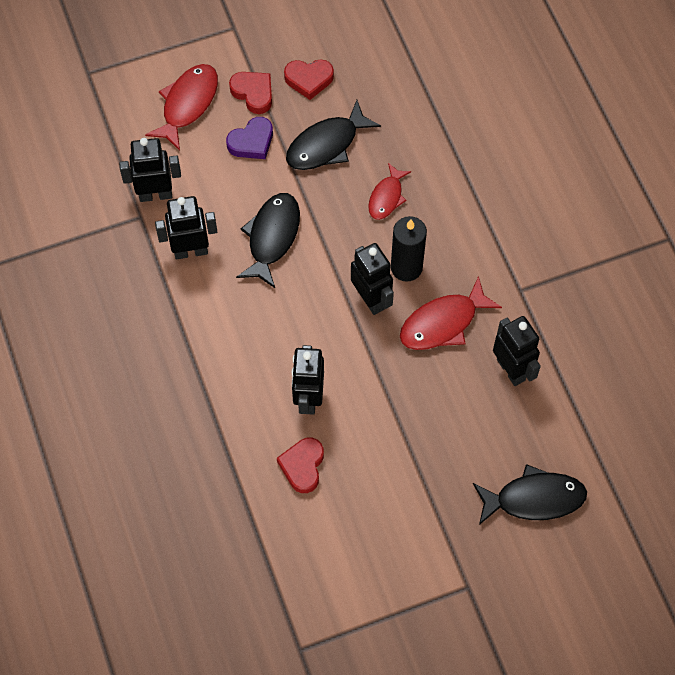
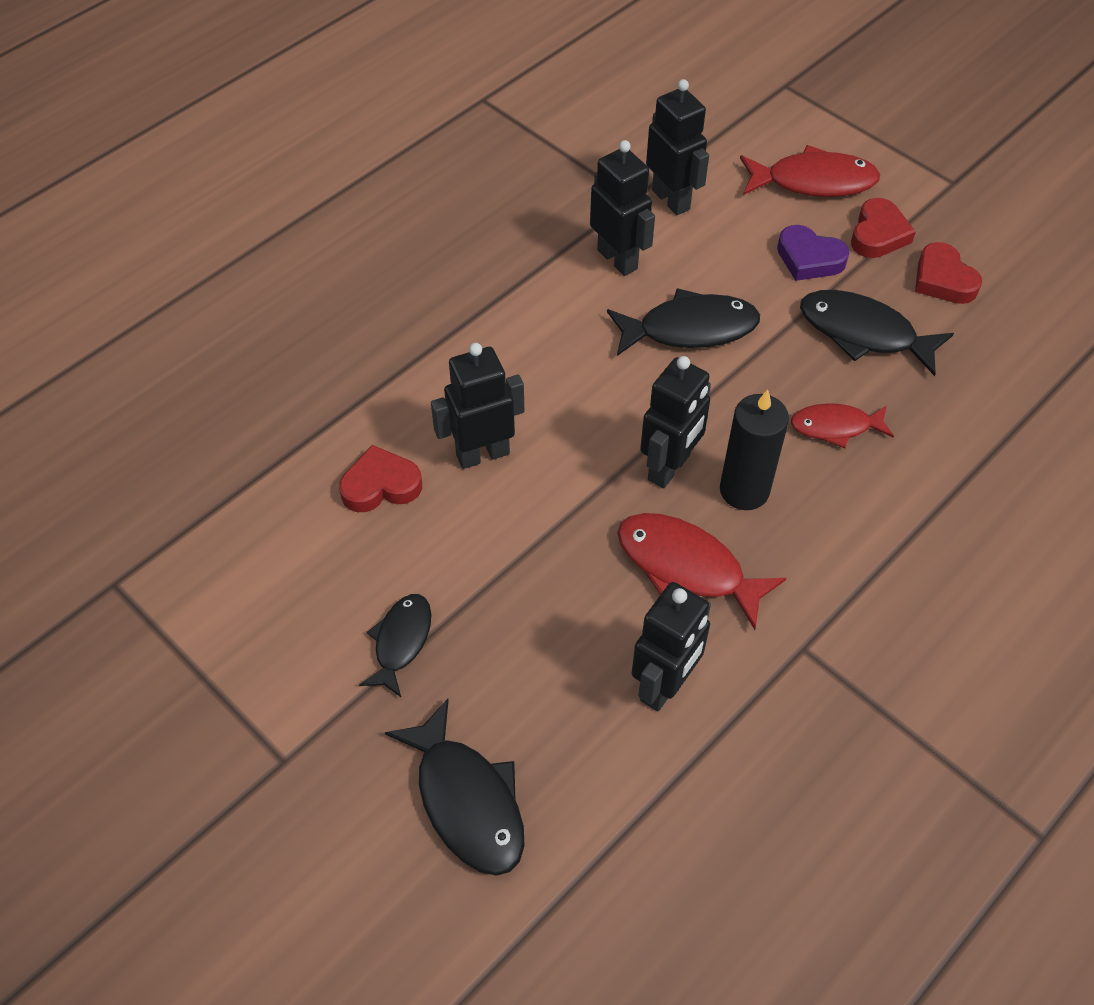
camera: 65 degrees right, 10 degrees down
none -> black fish [359,594,432,697]

